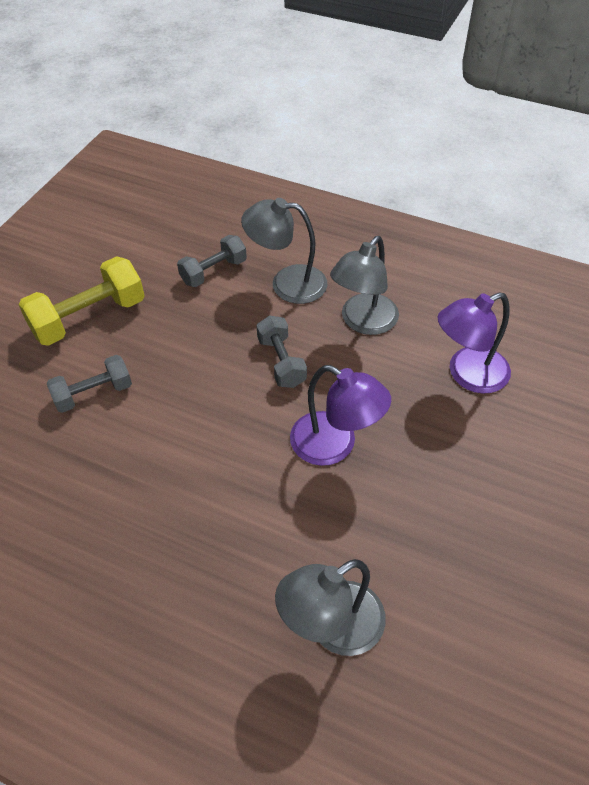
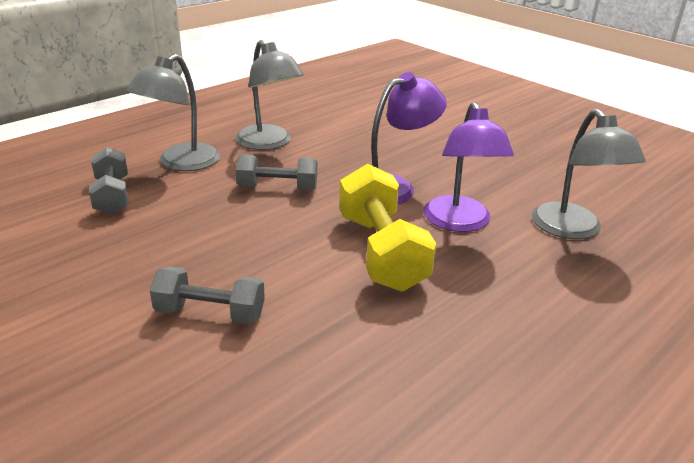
camera: 70 degrees left, 20 degrees down
yellow dumbbell [18,256,145,346] -> yellow dumbbell moved to [339,164,436,292]
grey dumbbell [47,355,132,413] -> grey dumbbell turned 75 degrees counterclockwise [150,267,265,324]
purple lamp [437,292,511,394] -> purple lamp moved to [424,102,514,232]

